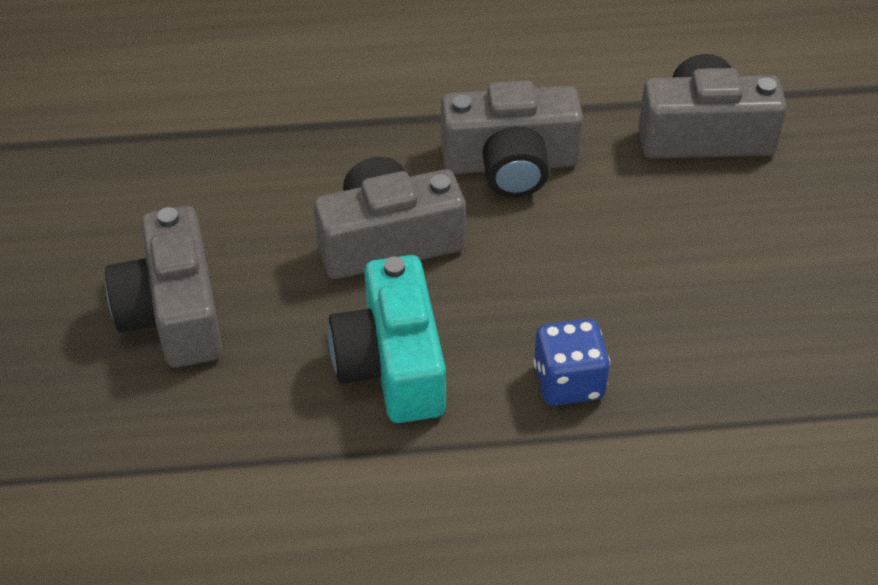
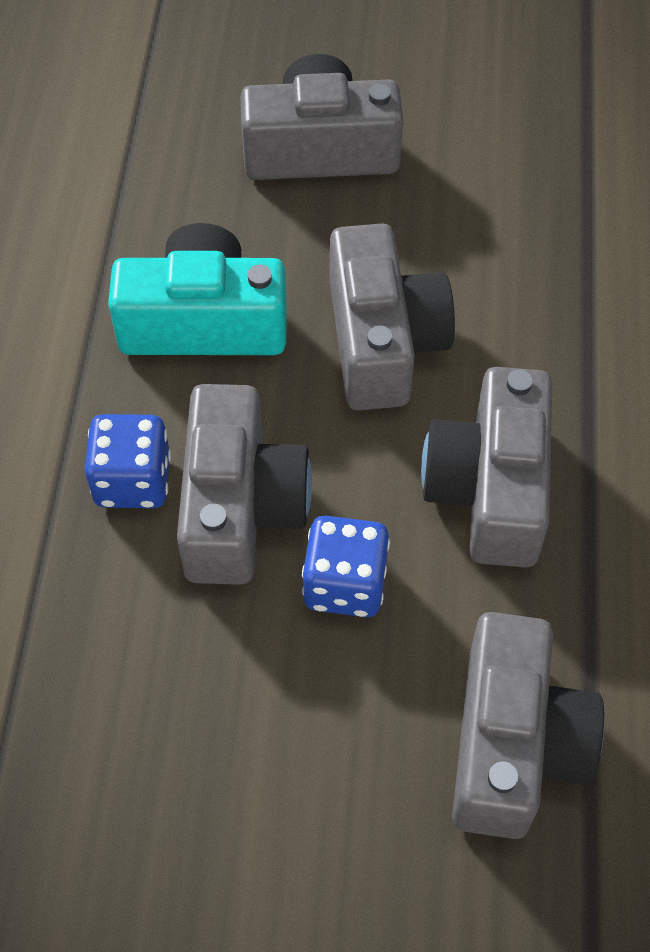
camera: 100 degrees right, 10 degrees up
none -> grey camera [177,384,312,585]
none -> blue dice [302,516,390,617]

